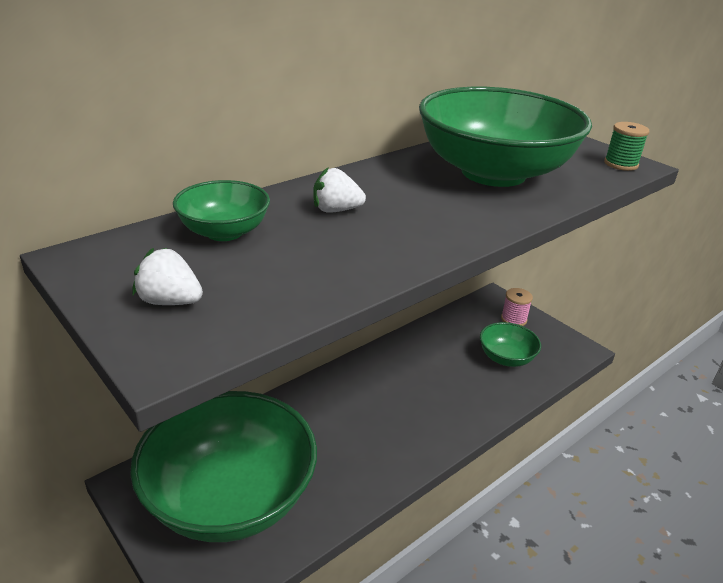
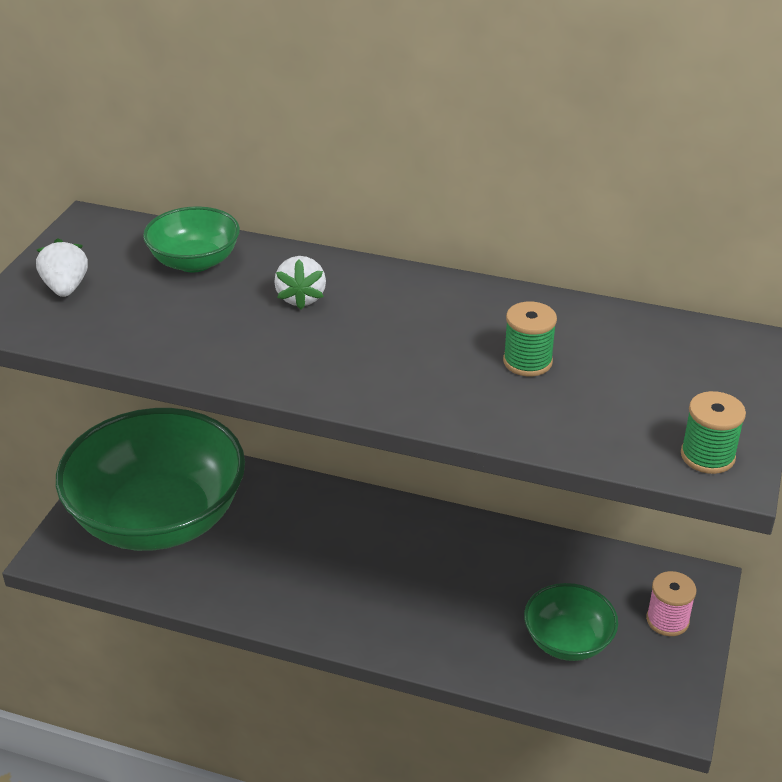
camera: 60 degrees right, 5 degrees up
white strawberry [313,167,366,213] -> white strawberry turned 150 degrees counterclockwise [274,256,326,310]
green bowl [419,87,592,187] -> green spool [503,302,557,376]

